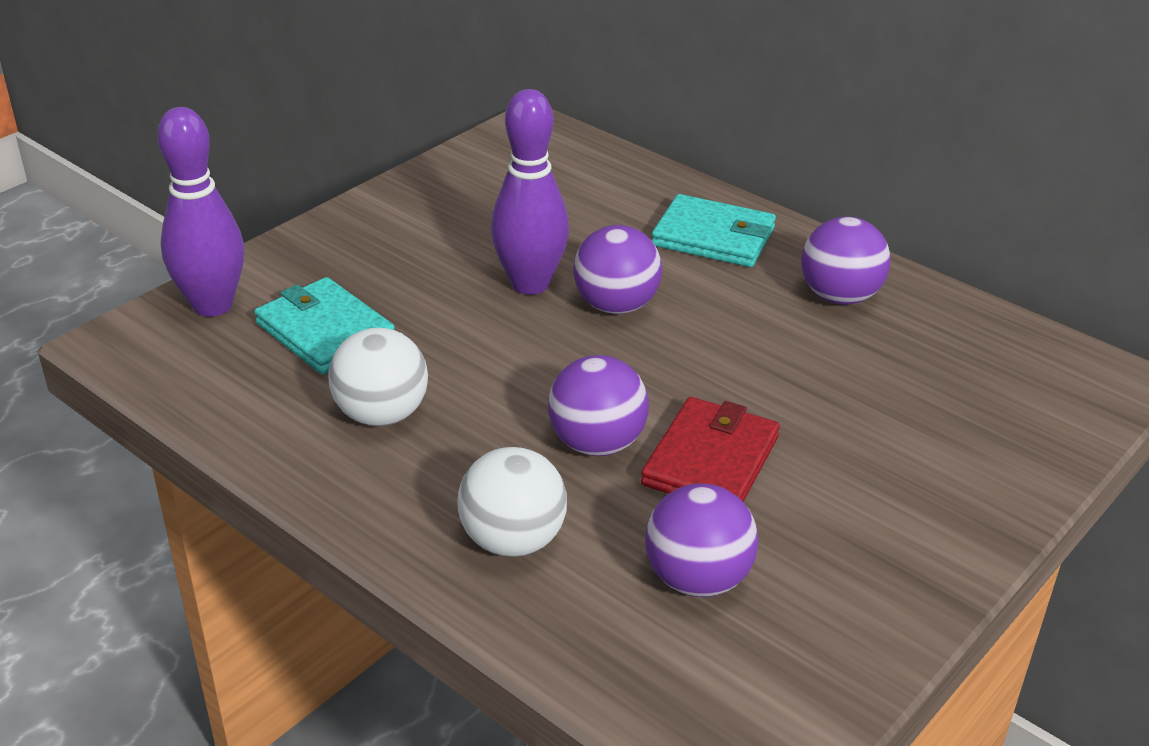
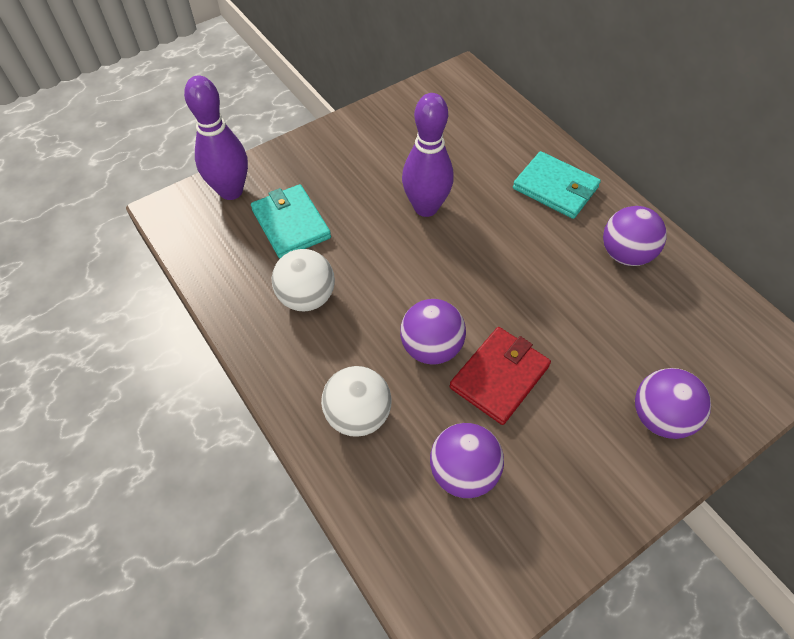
camera: 15 degrees right, 20 degrees up
purple ball [573,225,662,314] -> purple ball moved to [635,368,711,439]

